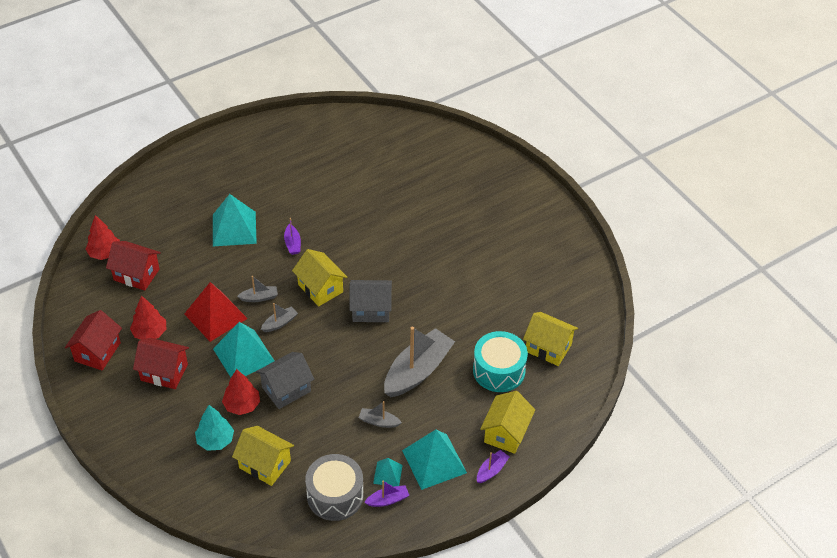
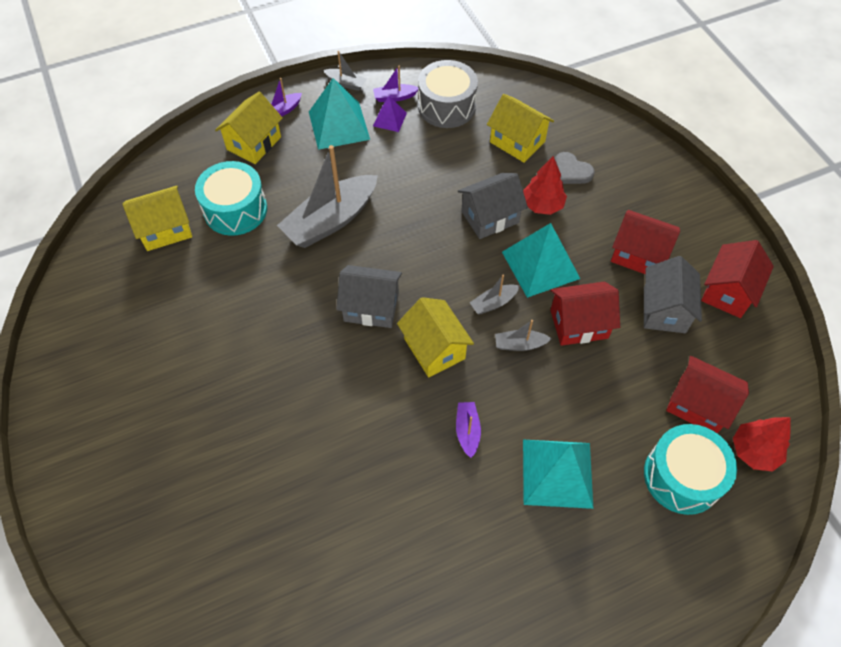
camera: 170 degrees left, 10 degrees up
red tree [130,295,166,340] -> grey house [644,256,702,333]
red pyramid [184,282,248,342] -> red house [550,282,620,346]
turquoise tree [195,405,234,451] -> grey heart [555,152,594,184]
grey boat [359,401,402,428] -> grey boat moved to [324,51,367,91]
turquoise pyramid [373,458,403,487] -> purple pyramid [373,96,407,132]
yellow house [523,312,578,366] -> yellow house turned 60 degrees counterclockwise [122,186,192,251]
none -> turquoise drum [644,424,737,515]

